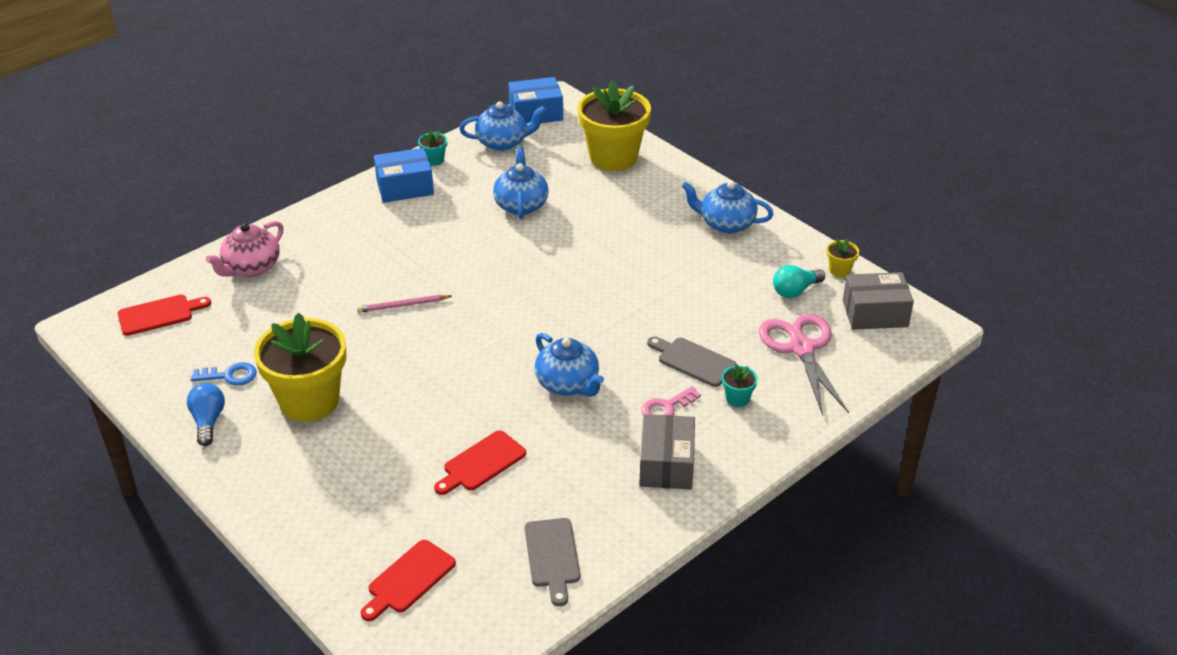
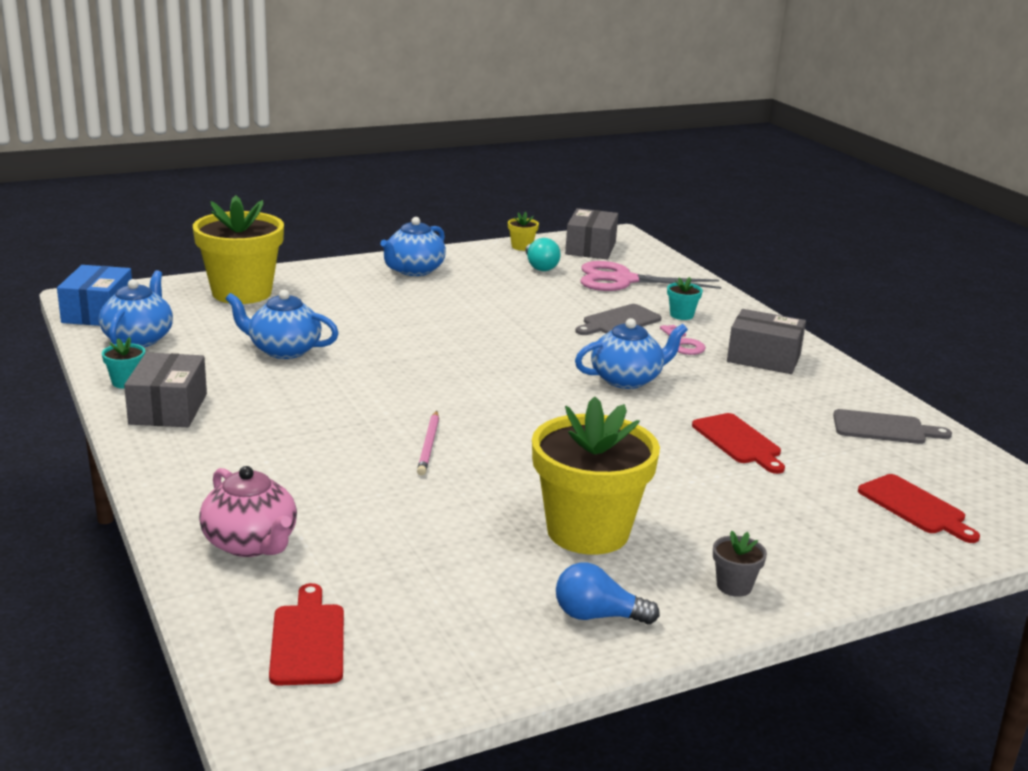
camera: 75 degrees left, 15 degrees down
blue key [191,362,257,386] -> none
blue box [374,148,434,203] -> grey box [124,353,207,427]
none -> grey flower pot [713,531,767,597]

